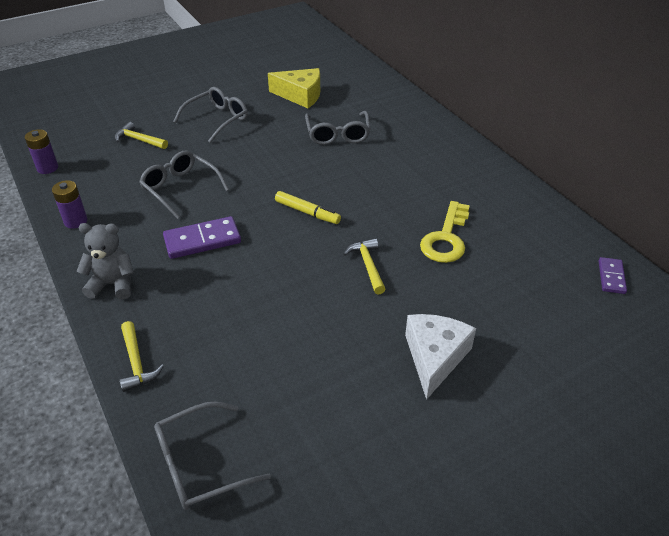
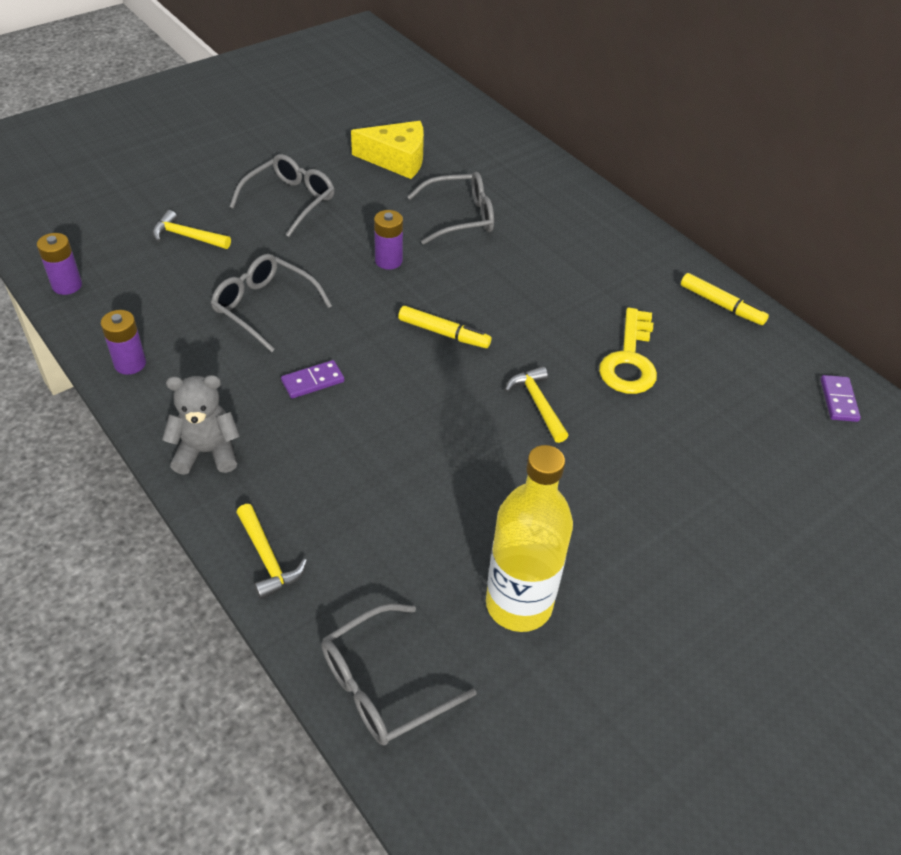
camera: 10 degrees left, 5 degrees up
purple domino [163,216,241,259] -> purple domino [281,360,344,399], size x0.60
grey glasses [305,111,370,145] -> grey glasses turned 90 degrees counterclockwise [407,172,494,245]
white cheese [405,314,476,400] -> none
none -> purple battery [374,210,403,269]
none -> yellow bottle [486,445,573,632]
none -> yellow marker [681,273,769,325]

